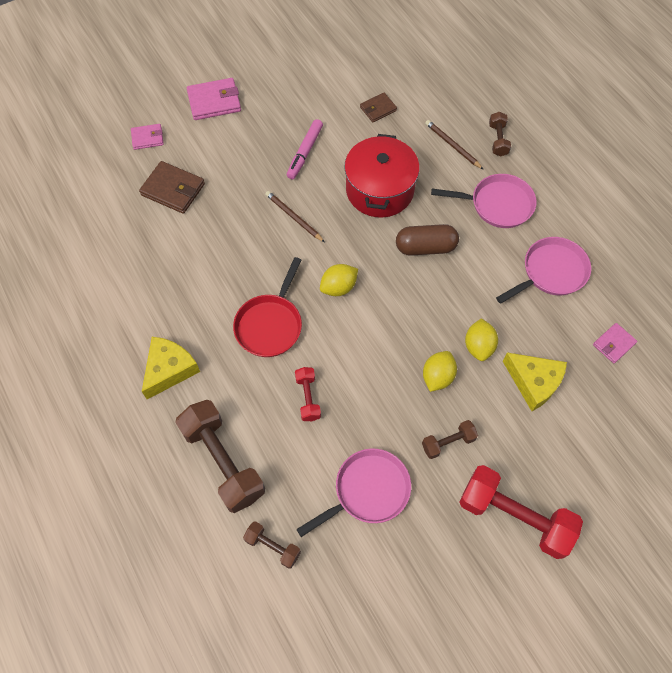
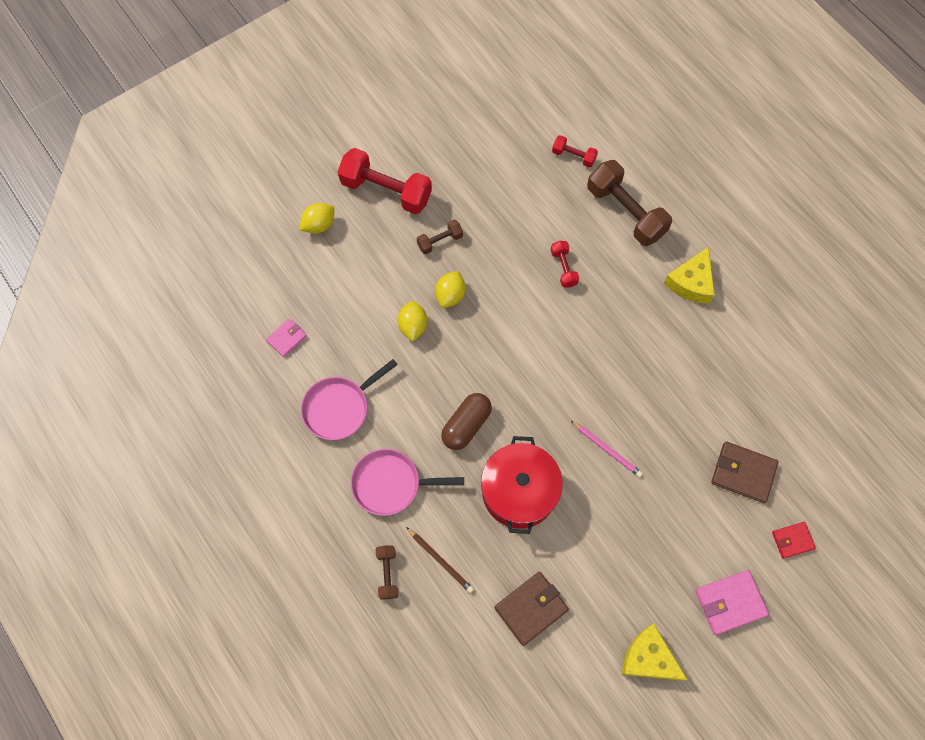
camera: 175 degrees right, 5 degrees up
pink wallet [131,124,164,150] -> red wallet [772,522,816,559]
red pan [233,257,302,357] -> none
brown dumbbell [243,521,301,569] -> red dumbbell [552,135,598,168]
brown pencil [265,191,325,242] -> pink pencil [570,420,643,477]
pink marker [287,119,323,179] -> none
pink pan [296,449,411,537] -> none
yellow lemon [320,264,358,296] -> yellow lemon moved to [300,203,335,234]
brown wallet [360,93,397,122] -> brown wallet [494,572,569,646], size x1.64
brown capsule [396,224,459,256] -> brown capsule turned 45 degrees counterclockwise [441,393,492,450]
yellow cheese [503,353,567,411] -> yellow cheese moved to [622,624,688,681]

